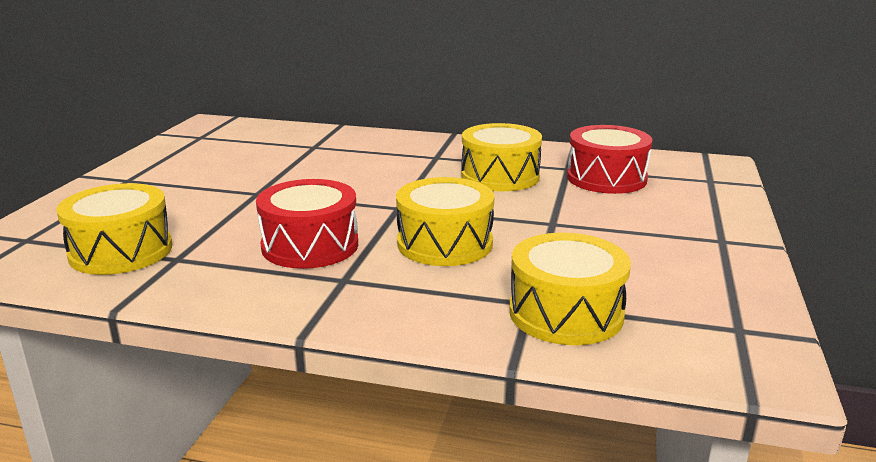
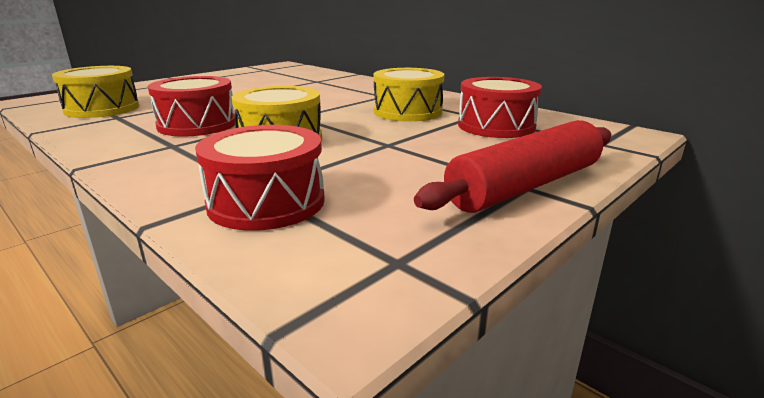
camera: 30 degrees right, 0 degrees up
yellow drum [509,233,631,345] -> red drum [195,125,325,231]
none -> red rolling pin [414,120,611,213]

